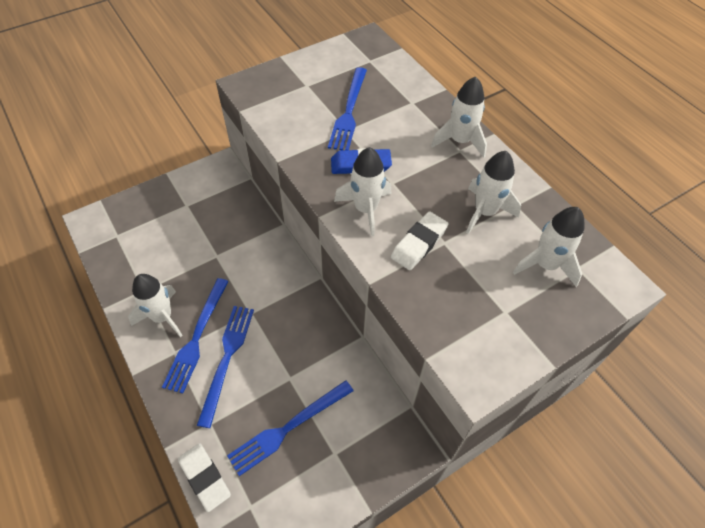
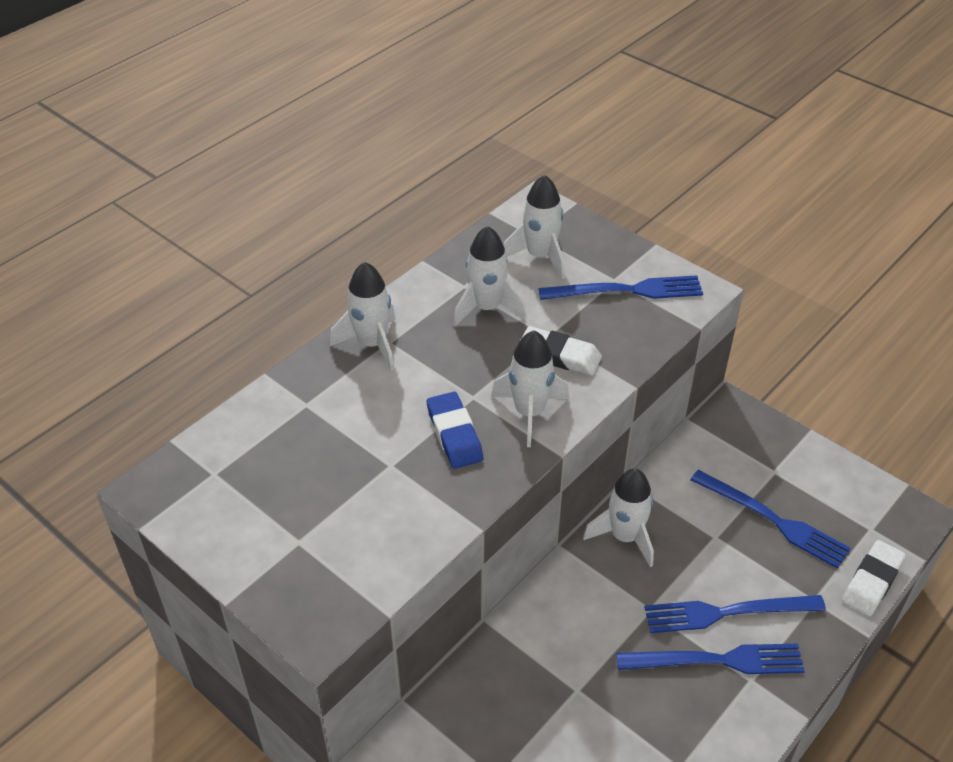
camera: 105 degrees left, 10 degrees down
white rocket [128,274,183,337] -> white rocket moved to [583,468,654,567]
blue fork [328,67,367,150] -> blue fork moved to [539,275,703,300]

